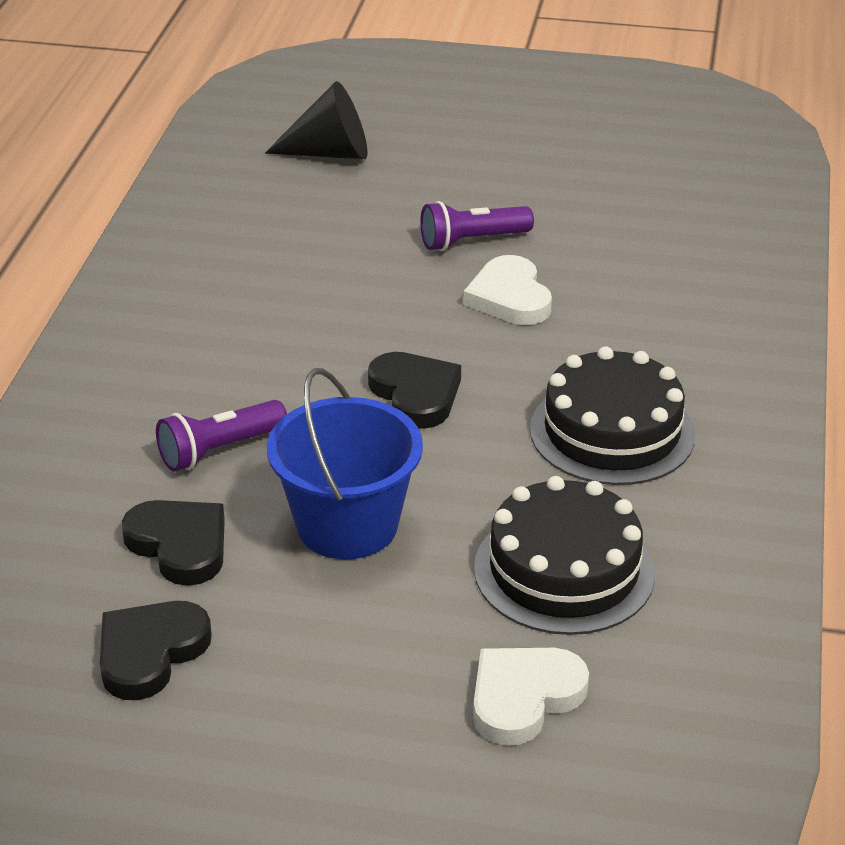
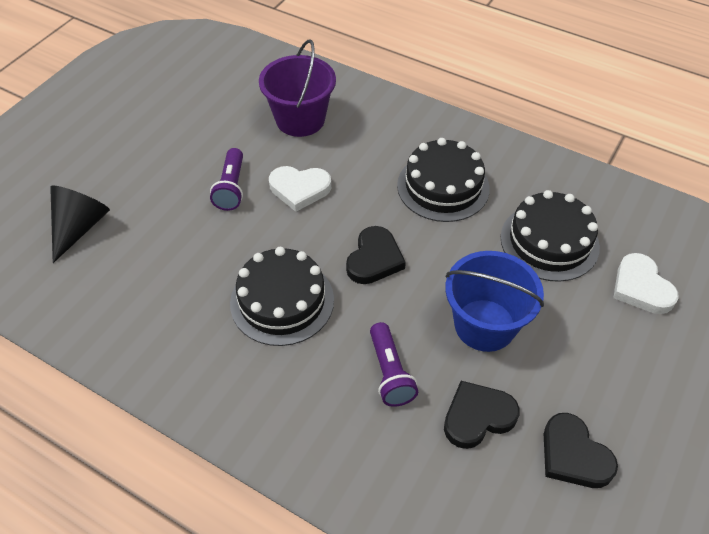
camera: 70 degrees left, 15 degrees up
black heart [368,352,461,429] -> black heart turned 120 degrees clockwise [346,226,406,284]
none -> black cake [230,247,334,346]
none -> purple bucket [259,40,336,137]

